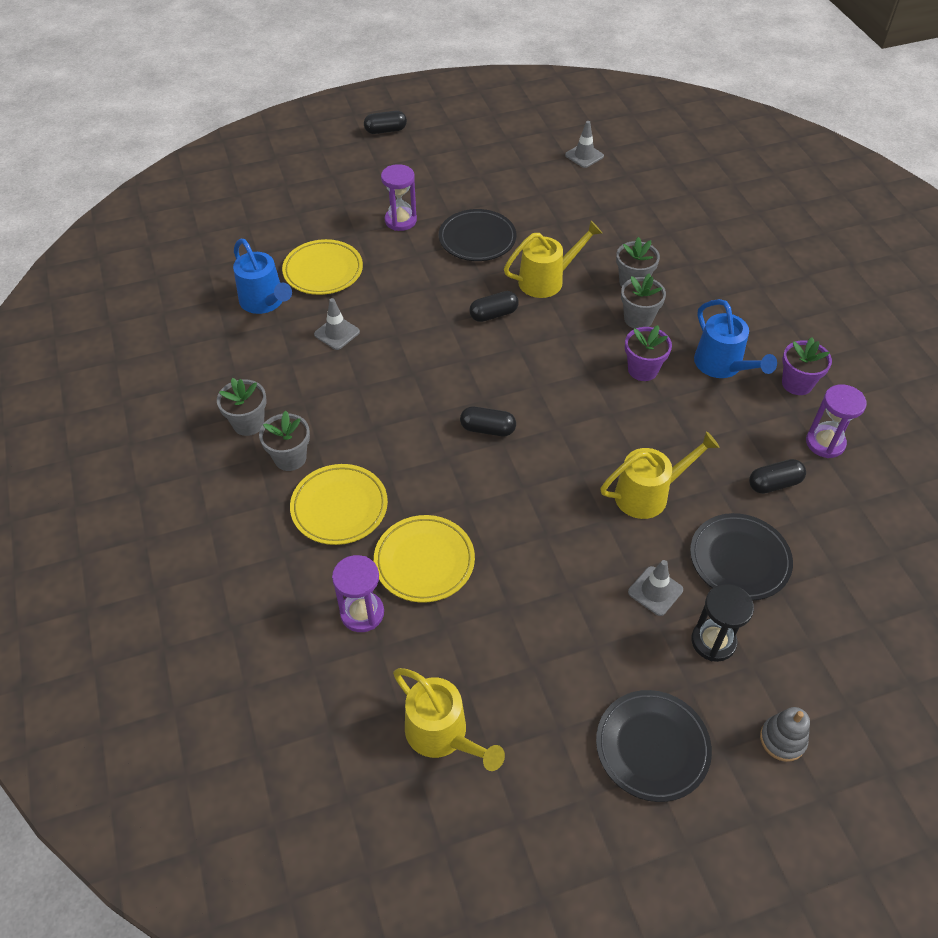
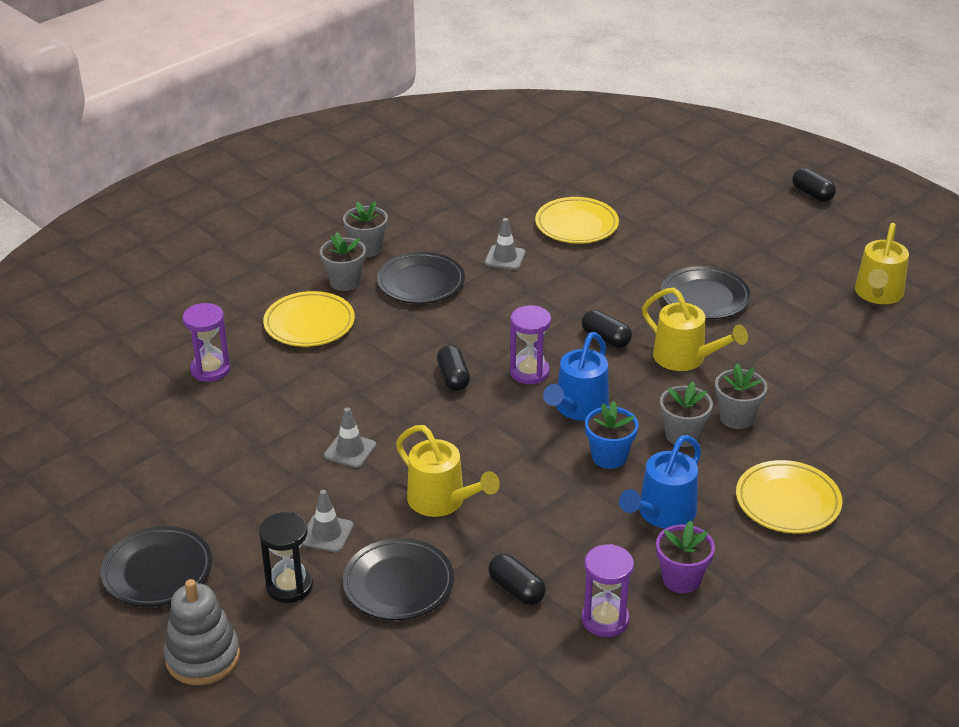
camera: 65 degrees right, 15 degrees down
blue watering can [233,239,292,314] -> blue watering can moved to [543,332,609,421]
yellow plate [374,515,475,603] -> yellow plate moved to [736,460,842,534]
purple hourglass [381,164,417,231] -> purple hourglass moved to [510,305,551,384]
yellow watering can [393,668,505,771] -> yellow watering can moved to [855,223,909,304]
grey traffic cone [565,121,604,168] -> grey traffic cone moved to [324,407,376,468]
purple flower pot [625,325,672,381] -> blue flower pot [585,401,638,469]
grey stacking toy [760,707,810,762] -> grey stacking toy [164,579,240,685], size x1.59
none -> black plate [377,252,465,304]

